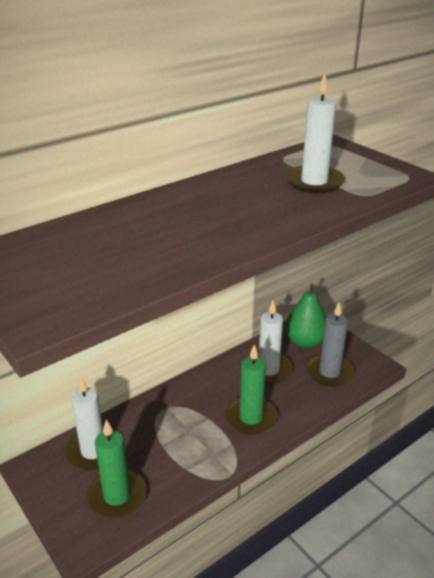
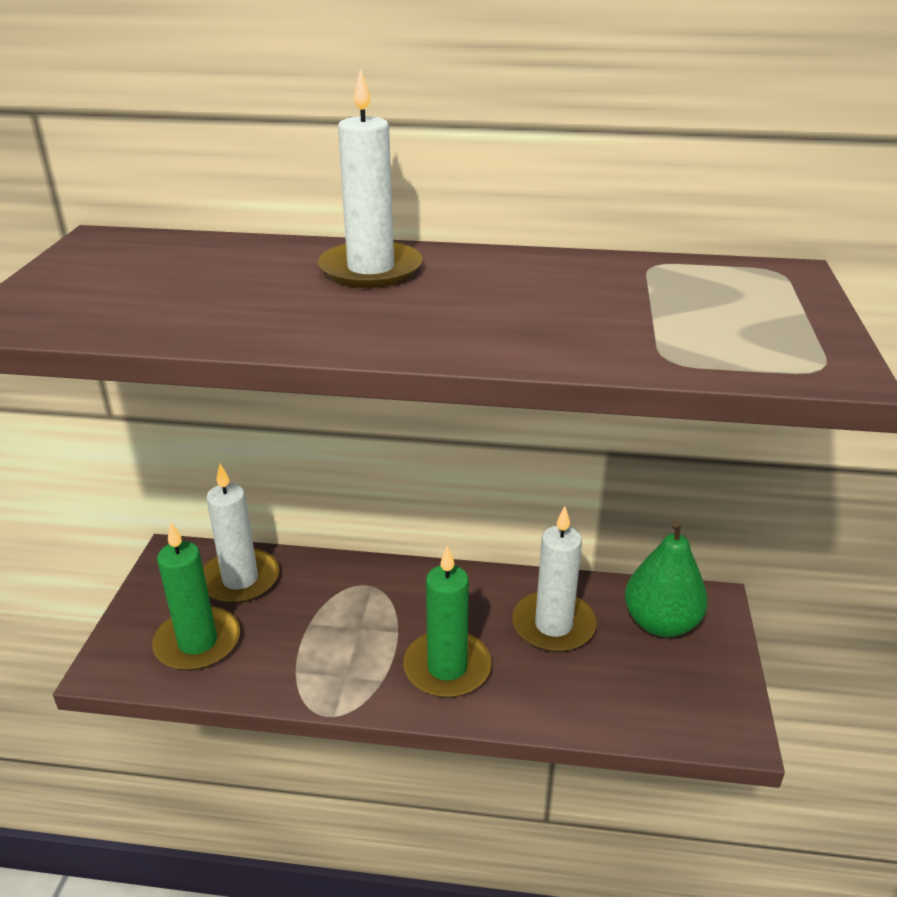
camera: 45 degrees right, 0 degrees up
white candle [285,73,345,193] -> white candle moved to [318,68,423,288]
grey candle [306,302,355,386] -> none

